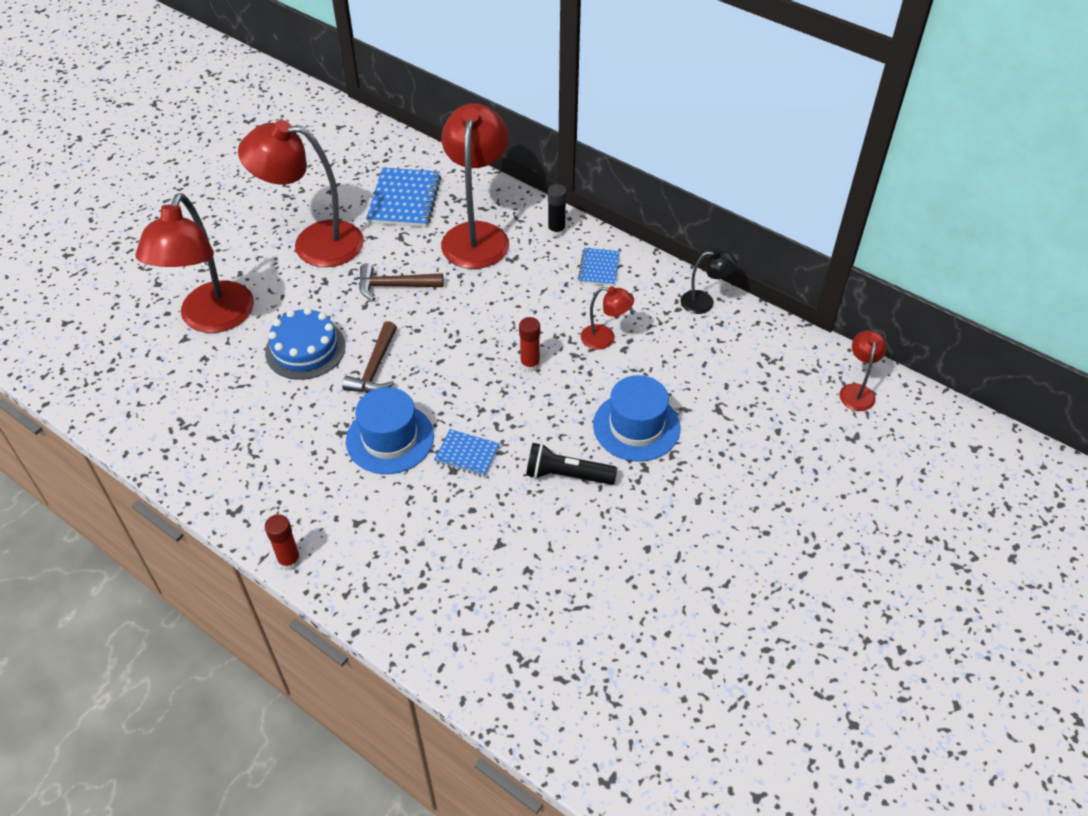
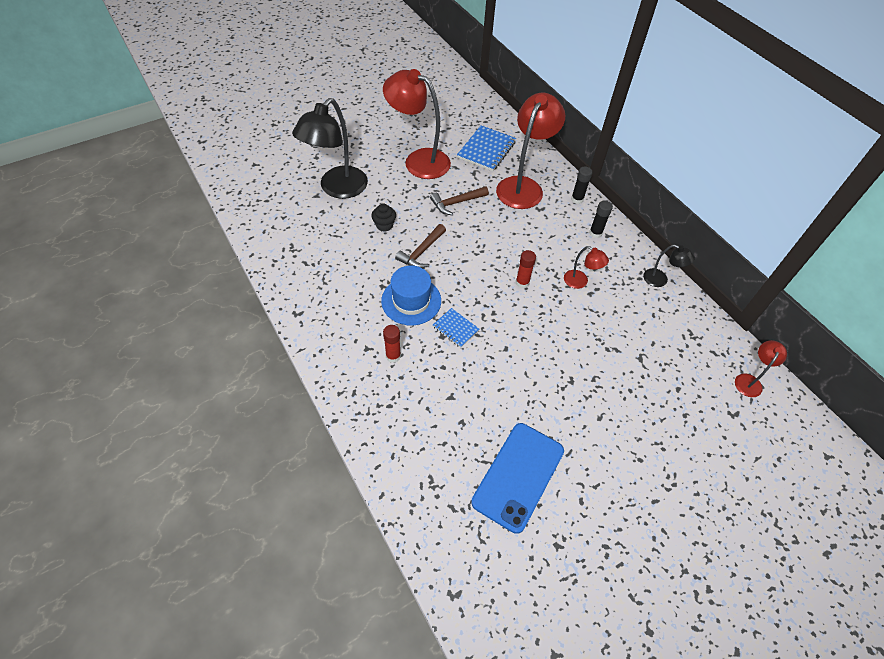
camera: 20 degrees right, 5 degrees up
red lamp [135,193,254,333] -> black lamp [292,98,368,199]
blue cake [265,307,346,380] -> black cupcake [371,203,396,232]
red glue stick [265,514,301,571] -> red glue stick moved to [383,325,401,363]
brown hammer [359,263,444,301] -> brown hammer turned 45 degrees counterclockwise [430,186,489,215]
black flashlight [526,443,617,485] -> none
blue notebook [578,248,619,286] -> black glue stick [589,200,613,238]
blue hat [593,375,680,462] -> none
none -> blue phone [471,423,564,534]

